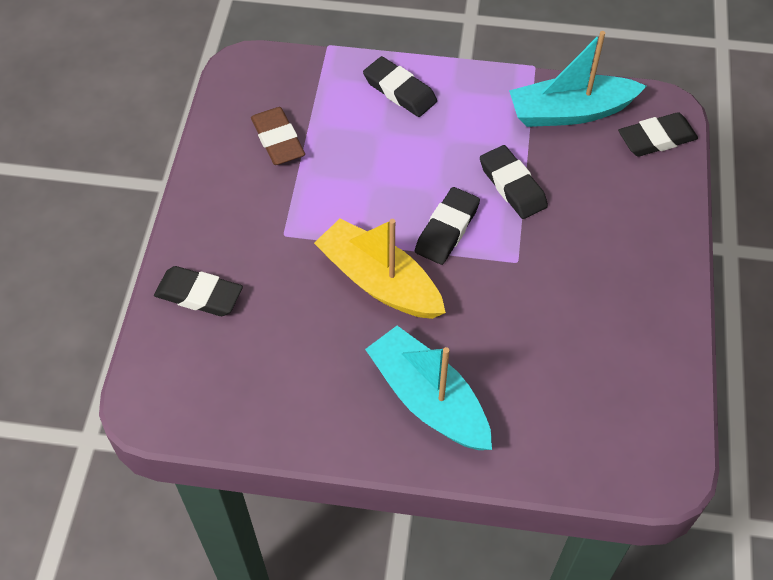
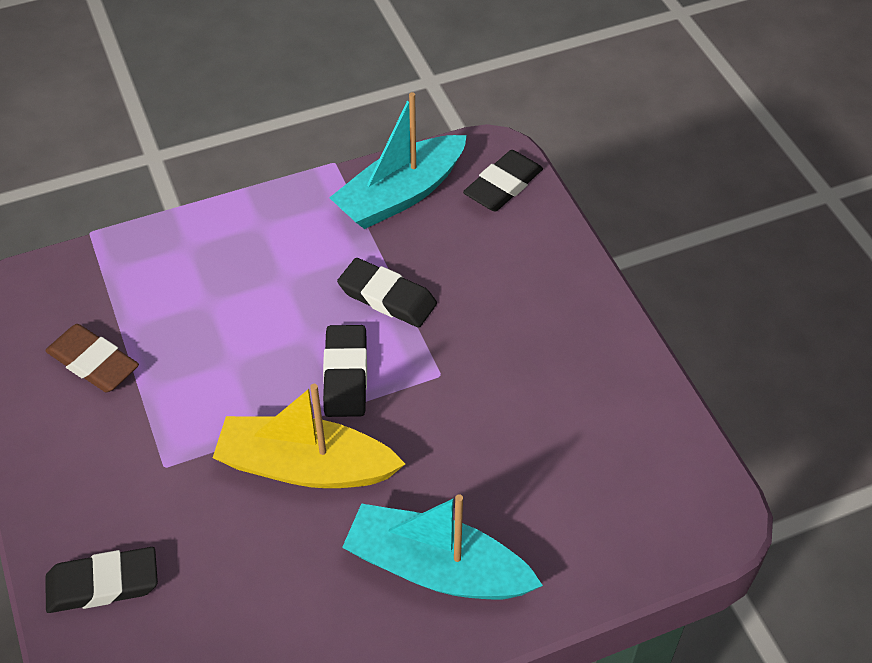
camera: 30 degrees left, 5 degrees down
black eraser [363,56,437,117] -> none

